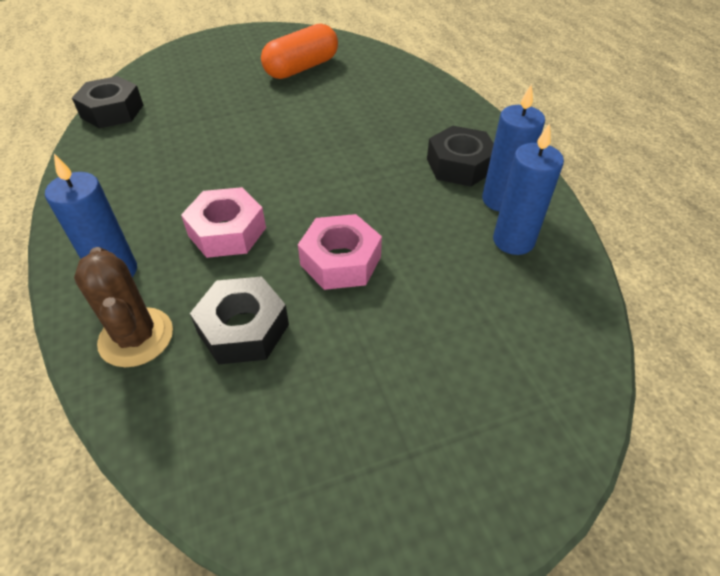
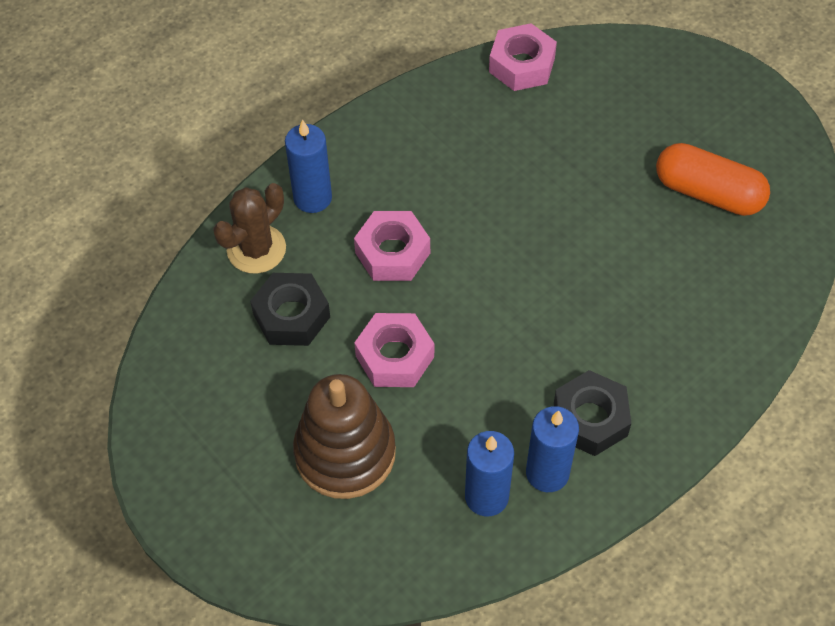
camera: 70 degrees right, 10 degrees up
black nut [72,76,143,128] -> pink nut [489,23,557,91]
none -> brown stacking toy [293,374,396,499]

